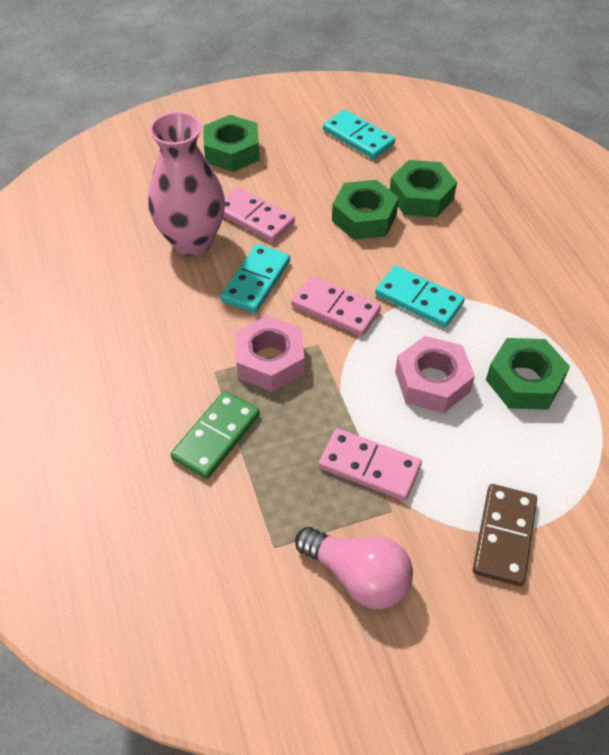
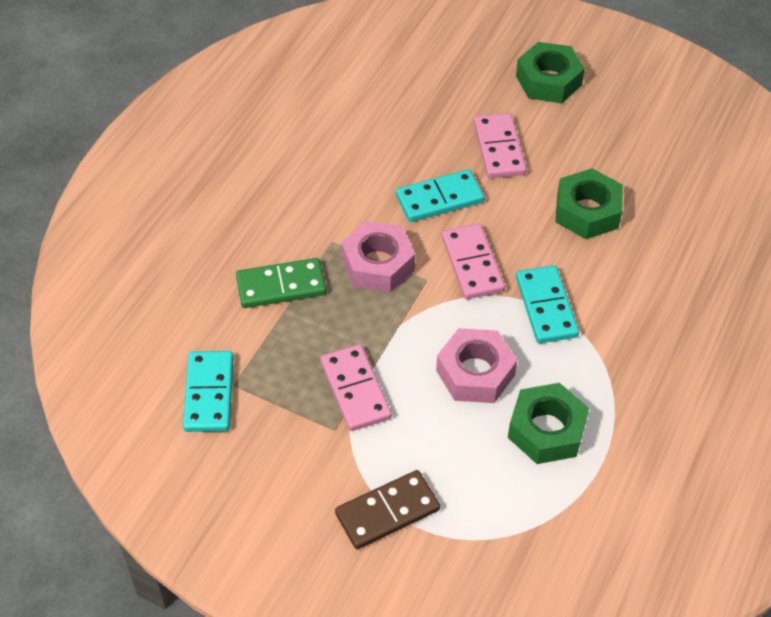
camera: 45 degrees right, 0 degrees up
pink vase [148,112,225,256] -> none
pink light bulb [295,527,413,609] -> none
turquoise domino [323,110,395,159] -> turquoise domino moved to [183,351,234,432]
green nut [390,160,457,217] -> none

